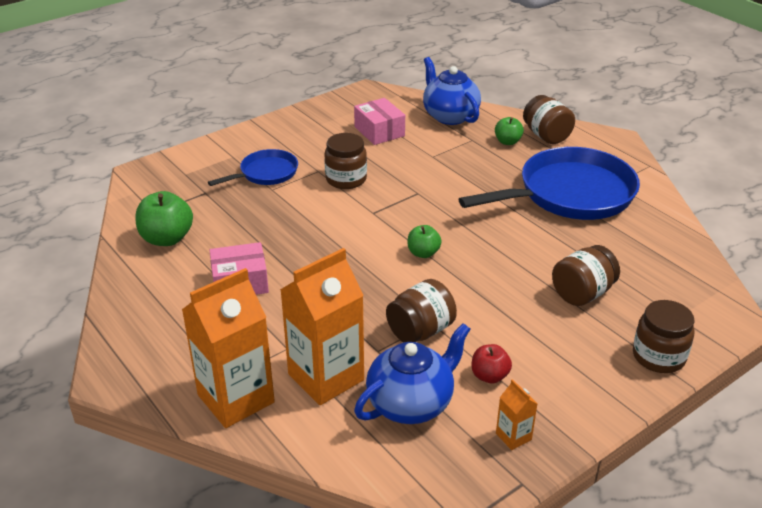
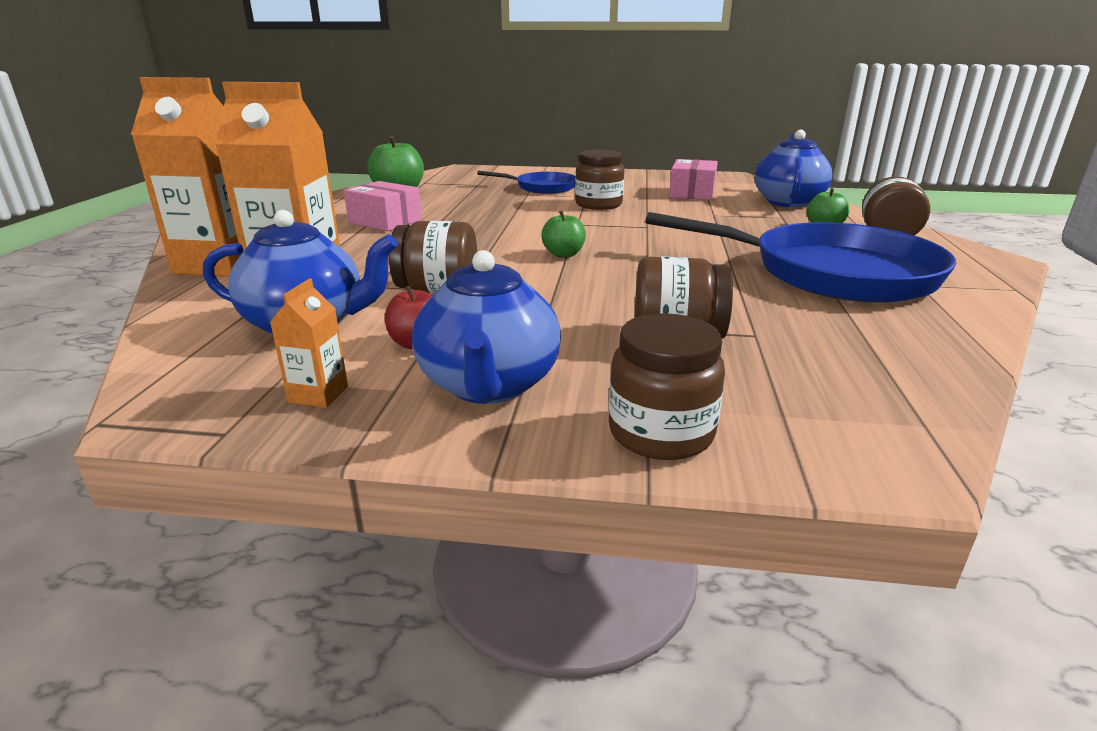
camera: 45 degrees right, 10 degrees down
none -> blue teapot [412,250,561,404]

